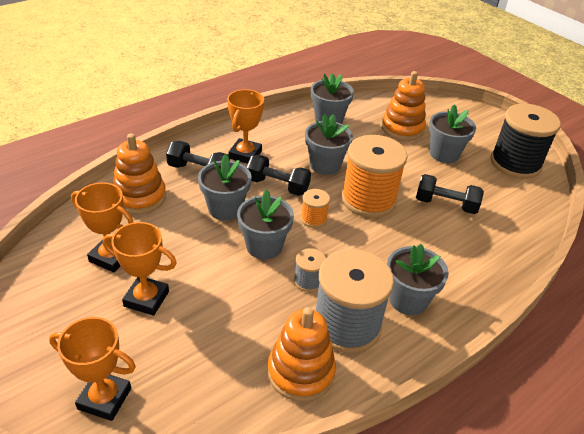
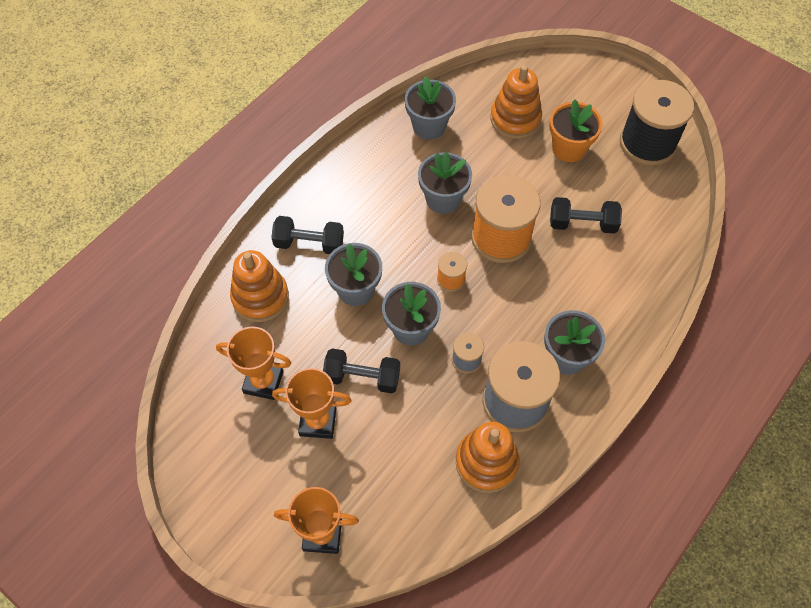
camera: 10 degrees left, 20 degrees up
orange trophy [227,89,264,164] -> none
black dumbbell [247,155,311,196] -> black dumbbell moved to [323,349,400,393]
grey flower pot [429,104,476,163] -> orange flower pot [549,99,603,162]

